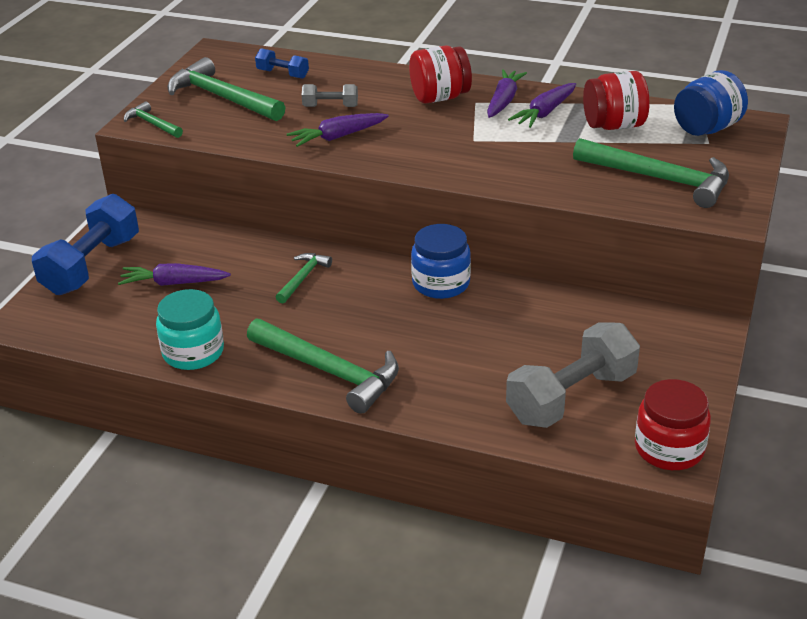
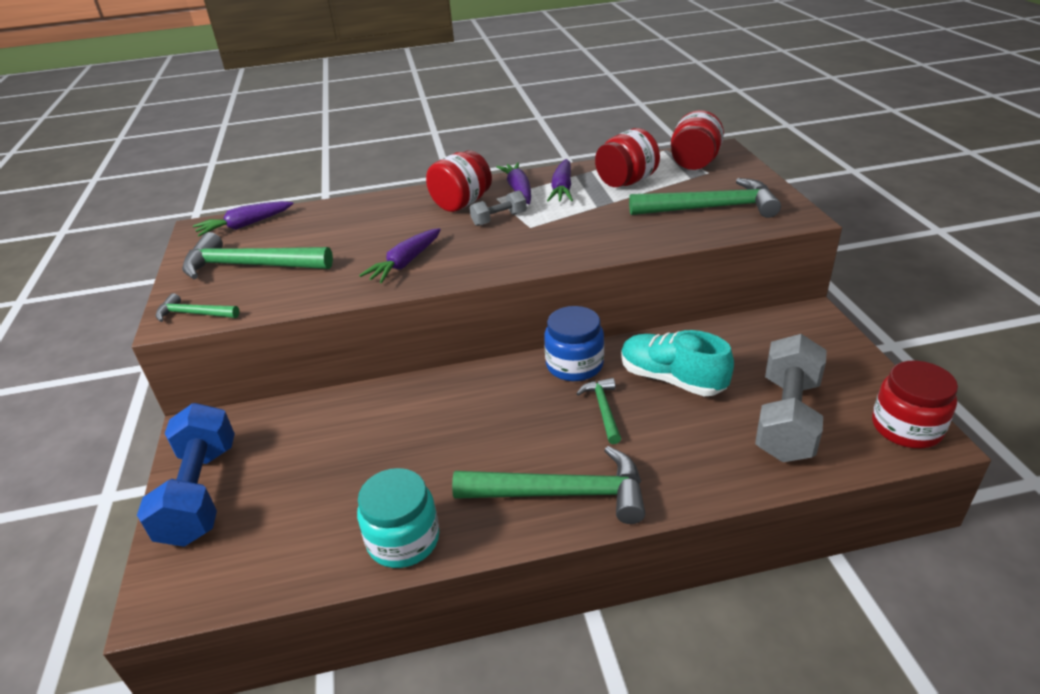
camera: 30 degrees left, 0 degrees up
purple carrot [118,263,231,286] -> purple carrot moved to [193,201,293,236]
blue dumbbell [255,48,309,79] -> none
green hammer [276,253,332,304] -> green hammer moved to [576,378,621,444]
grey dumbbell [302,84,358,107] -> grey dumbbell moved to [470,190,527,226]
blue jar [674,70,748,136] -> red jar [671,110,724,170]
none -> turquoise shoe [621,330,734,396]

